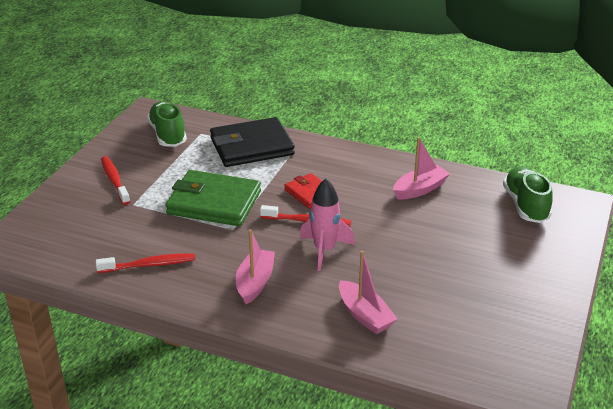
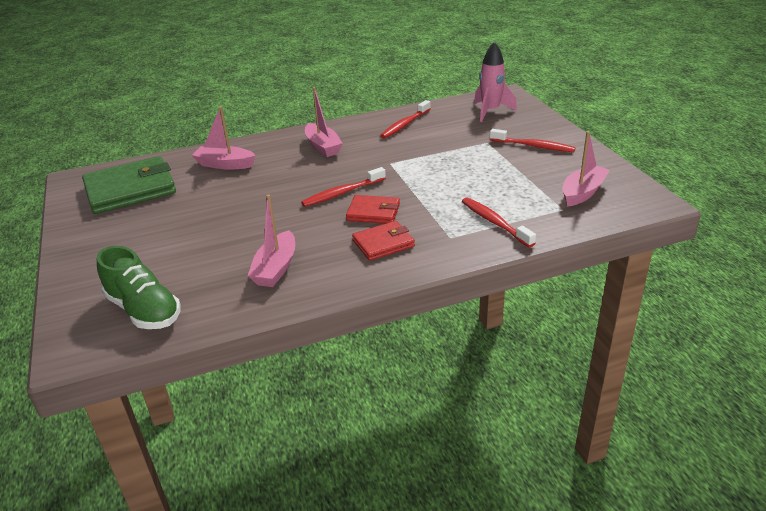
camera: 140 degrees right, 0 degrees up
green shoe [147,101,187,147] -> pink boat [563,131,610,207]
green wallet [165,170,261,226] -> green wallet moved to [82,156,176,214]
black wallet [210,117,295,167] -> red toothbrush [462,197,536,247]
pink rocket [300,178,355,271] -> pink rocket moved to [474,42,517,122]
none -> red wallet [352,221,415,261]

